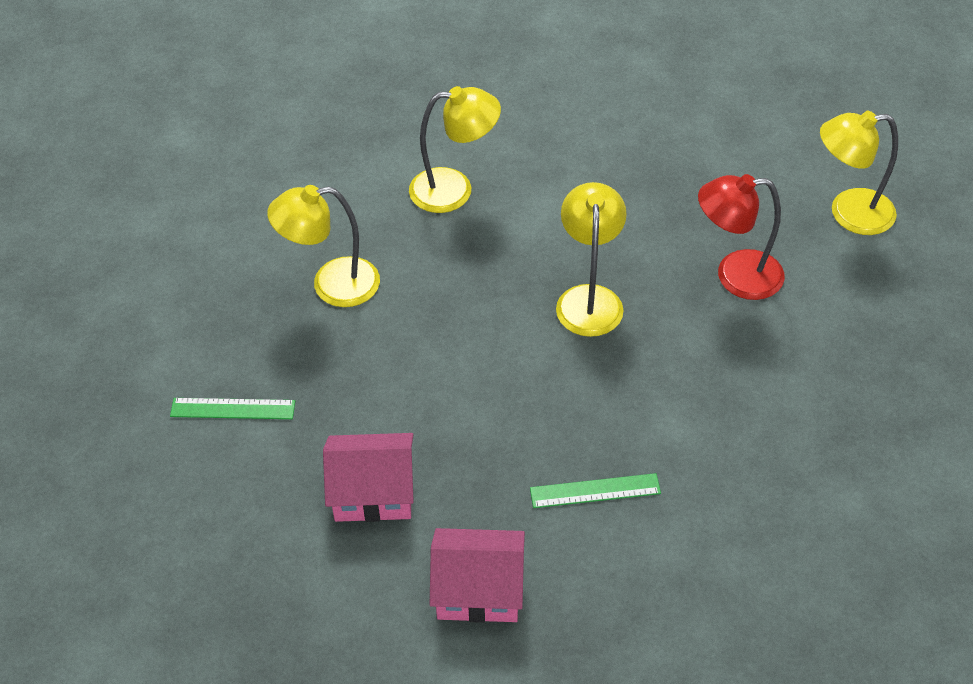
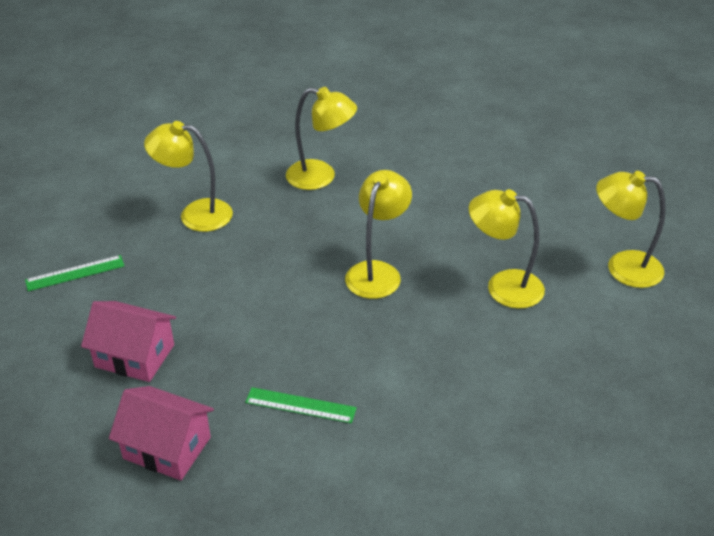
camera: 20 degrees right, 10 degrees down
green ruler [170,398,295,419] -> green ruler turned 45 degrees counterclockwise [25,255,125,291]
red lamp [698,174,785,300] -> yellow lamp [469,189,545,309]

